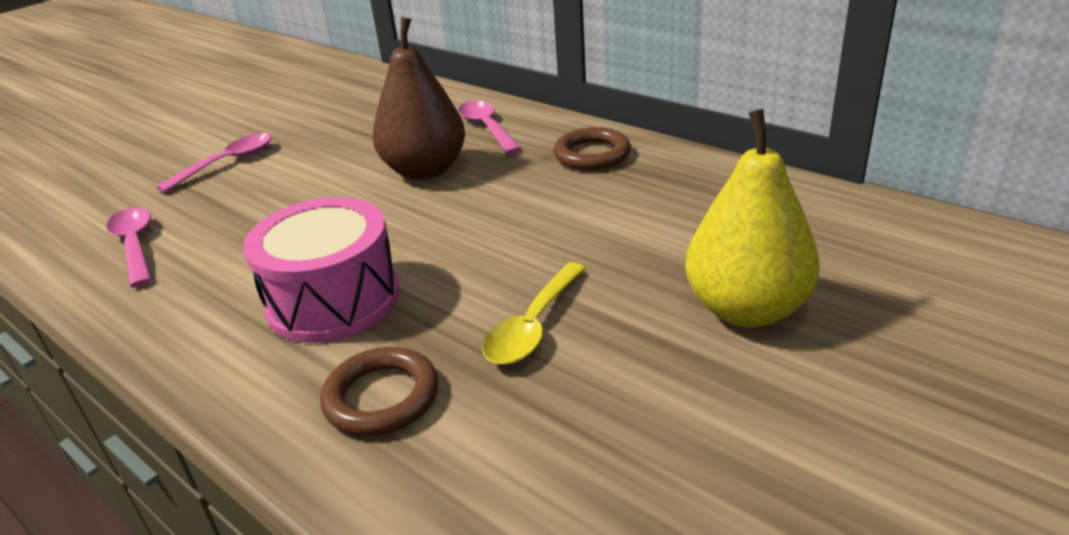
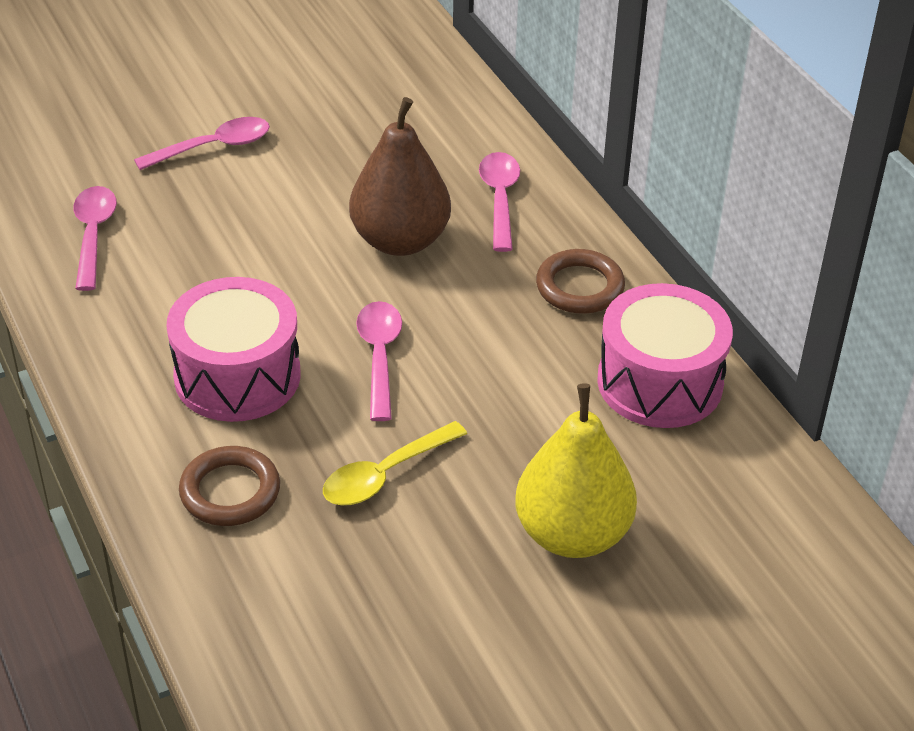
camera: 20 degrees right, 10 degrees up
none -> pink spoon [356,301,402,421]
none -> pink drum [597,283,733,428]

